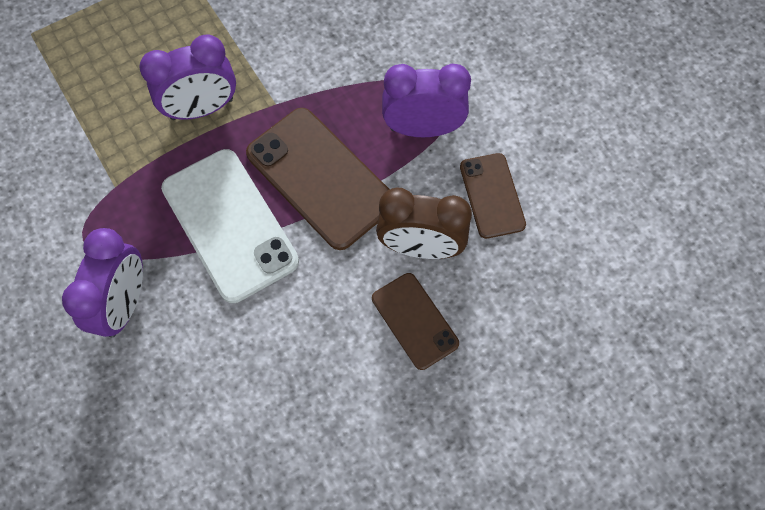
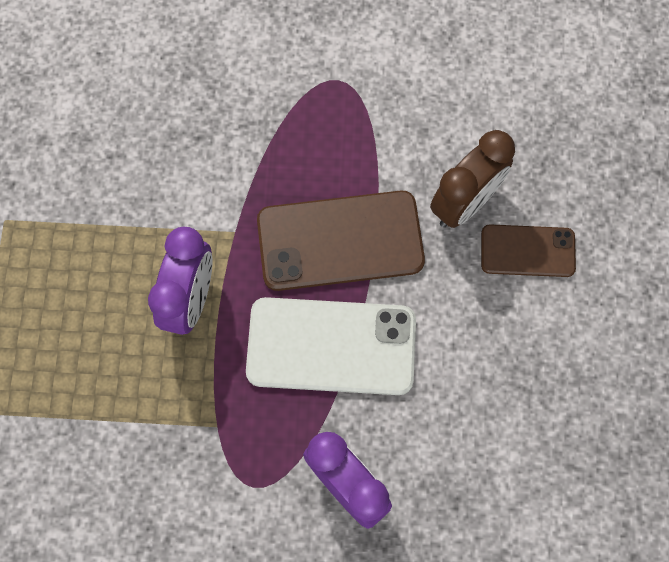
camera: 55 degrees left, 5 degrees up
purple clock [382,64,471,137] -> none
brown phone [460,153,526,239] -> none

